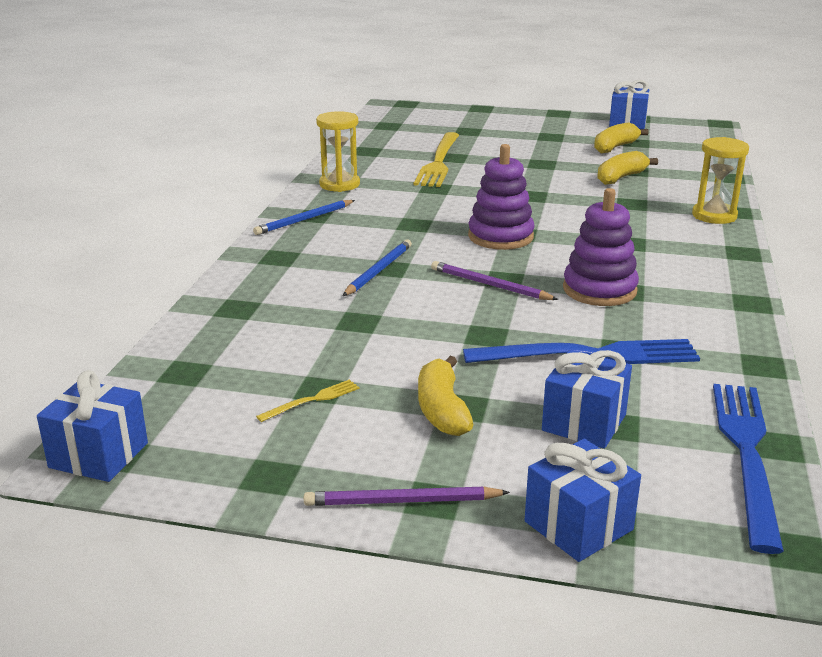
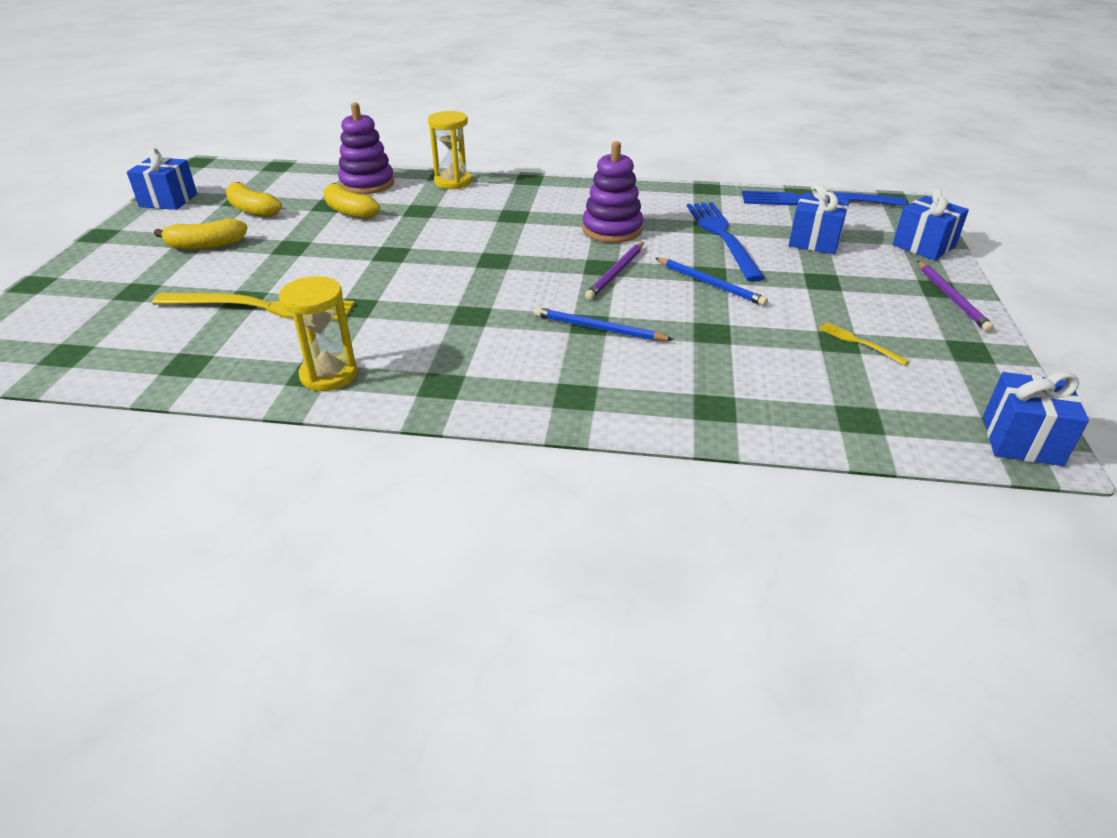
camera: 95 degrees left, 10 degrees up
blue pencil [253,200,355,235] -> blue pencil moved to [655,258,768,306]
yellow banana [418,356,473,436] -> yellow banana moved to [154,219,248,250]
purple stacking toy [468,144,535,250] -> purple stacking toy moved to [338,102,395,194]

